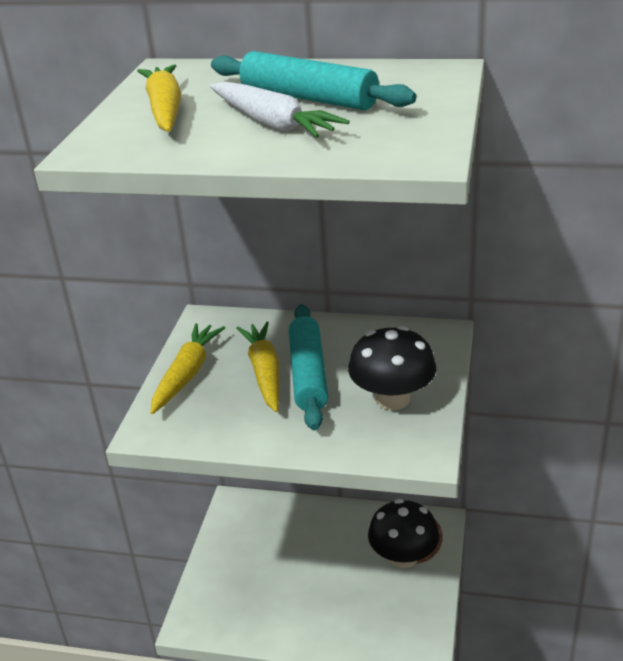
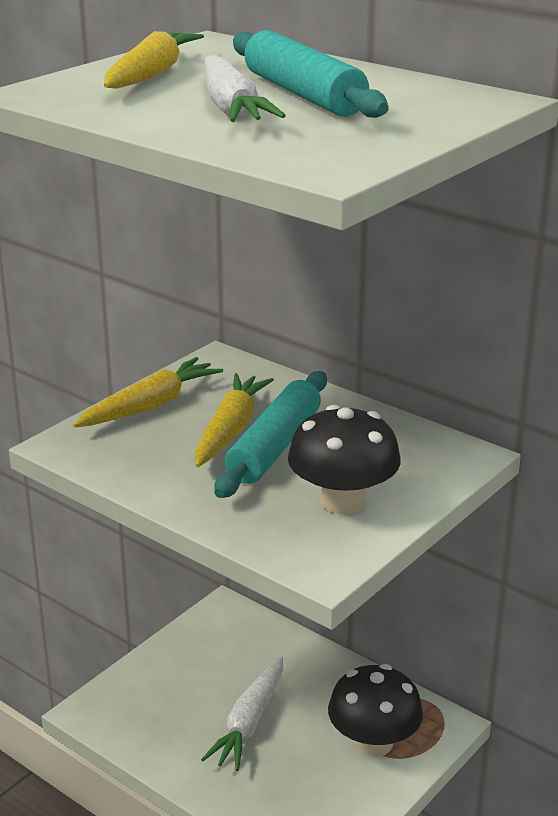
camera: 25 degrees right, 5 degrees down
none -> white carrot [201,656,283,771]

